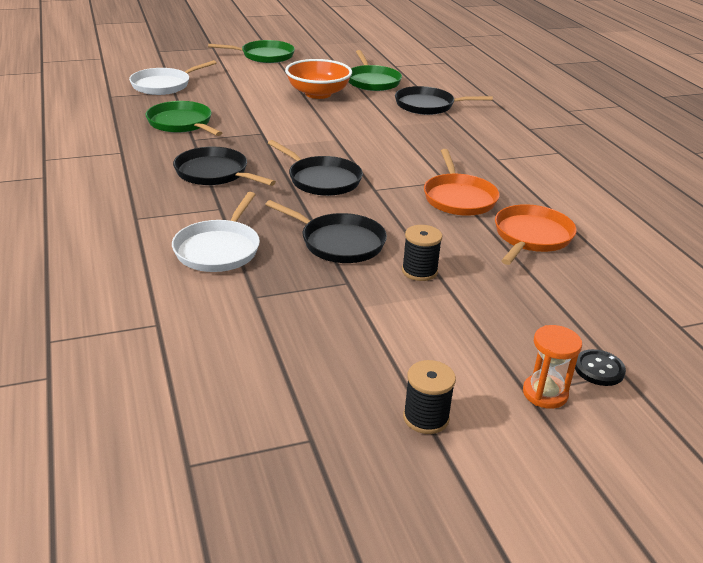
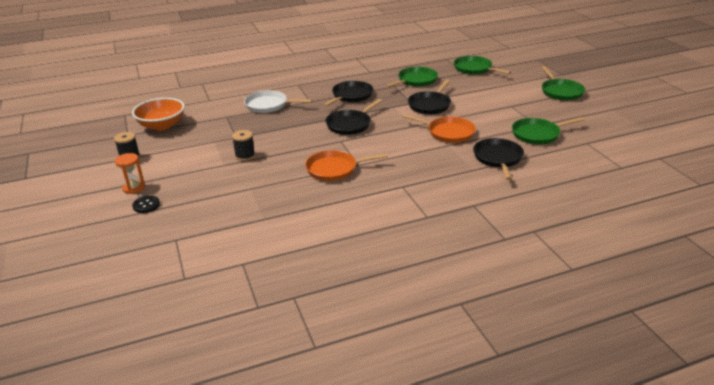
camera: 90 degrees right, 0 degrees up
white pan [129,60,217,95] -> green pan [454,56,511,75]
black pan [265,200,387,263] -> black pan moved to [408,79,451,114]
orange bowl [285,59,352,99] -> orange bowl moved to [132,98,185,130]
orange pan [495,204,577,265] -> orange pan moved to [402,114,476,143]

